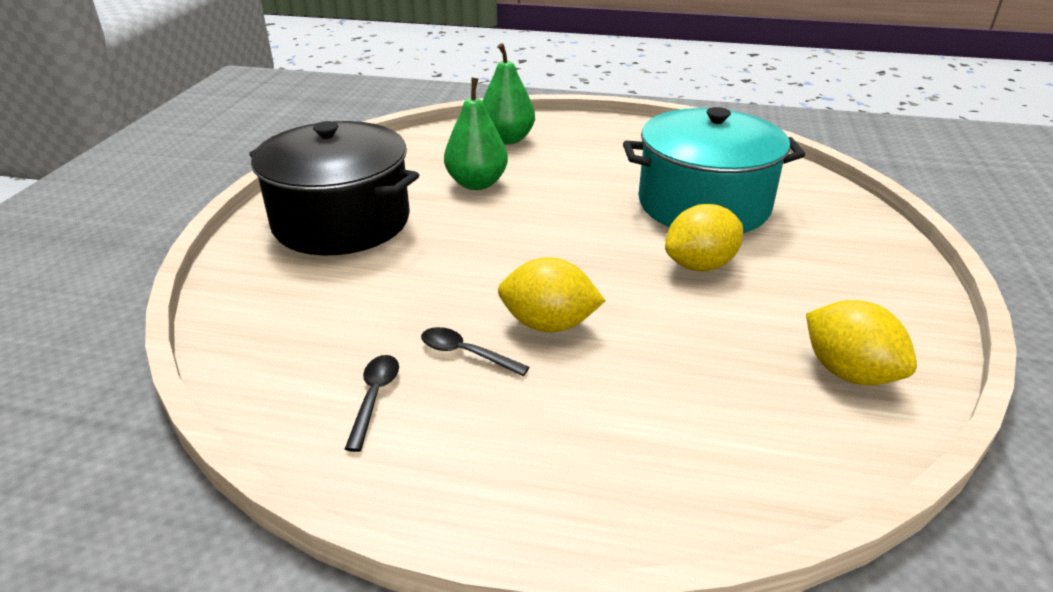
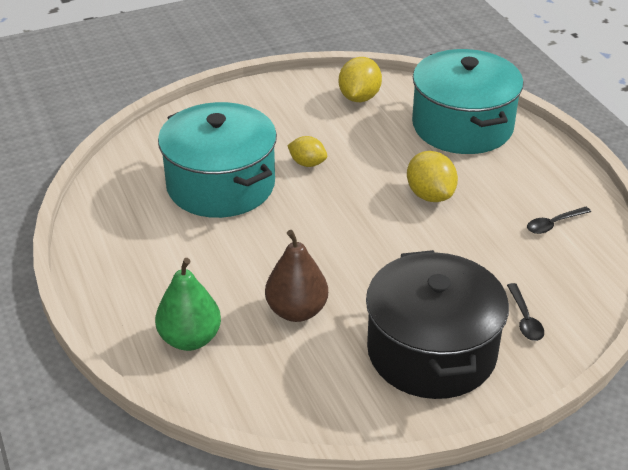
camera: 125 degrees left, 5 degrees up
black spoon [421,327,529,376] -> black spoon moved to [507,283,544,341]
green pear [444,78,508,190] -> brown pear [265,230,328,322]
yellow lemon [665,204,743,271] -> yellow lemon [287,136,327,167], size x0.66
none -> turquoise pot [412,49,523,154]

